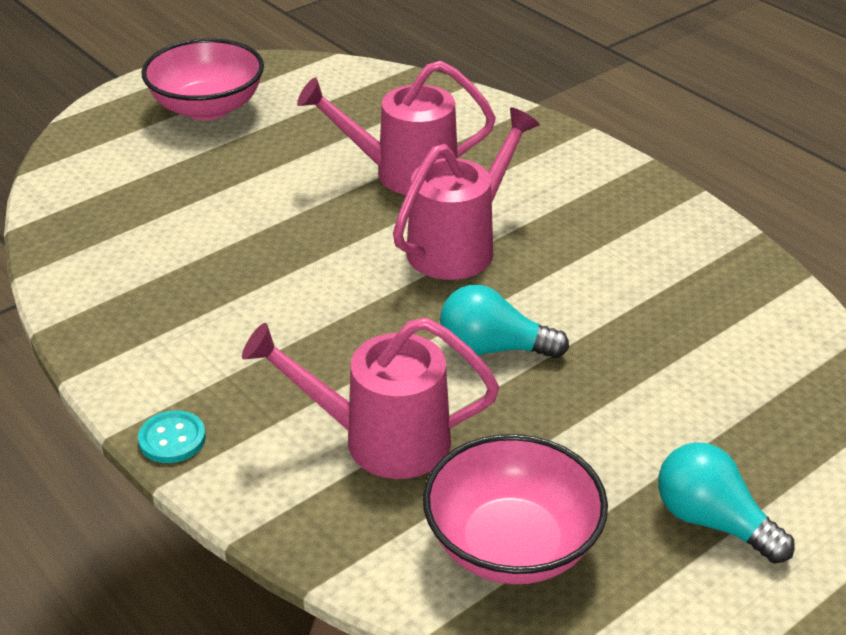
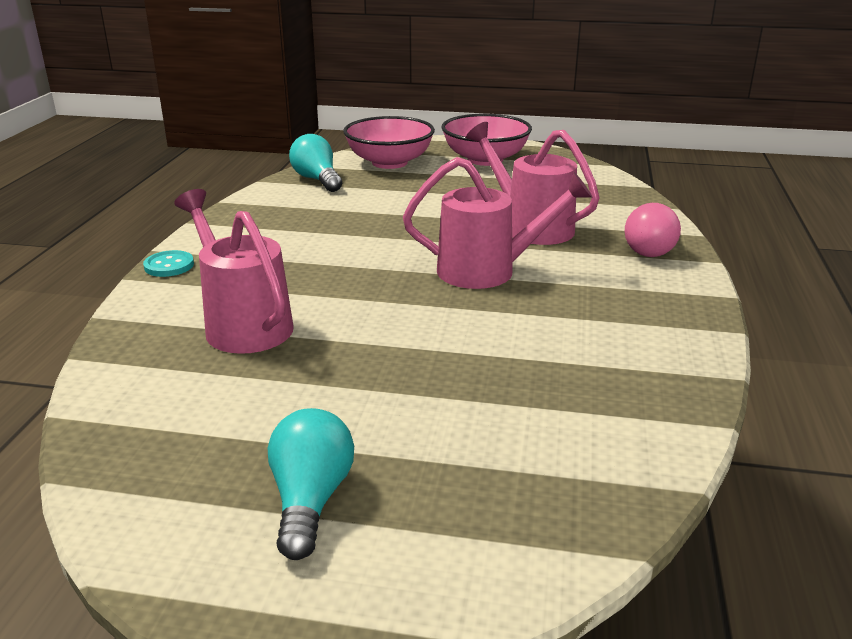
camera: 50 degrees right, 10 degrees down
pink bowl [423,434,608,584] -> pink bowl moved to [343,116,435,169]
turquoise light bulb [440,285,569,358] -> turquoise light bulb moved to [289,134,342,192]
none -> pink light bulb [625,203,681,257]

